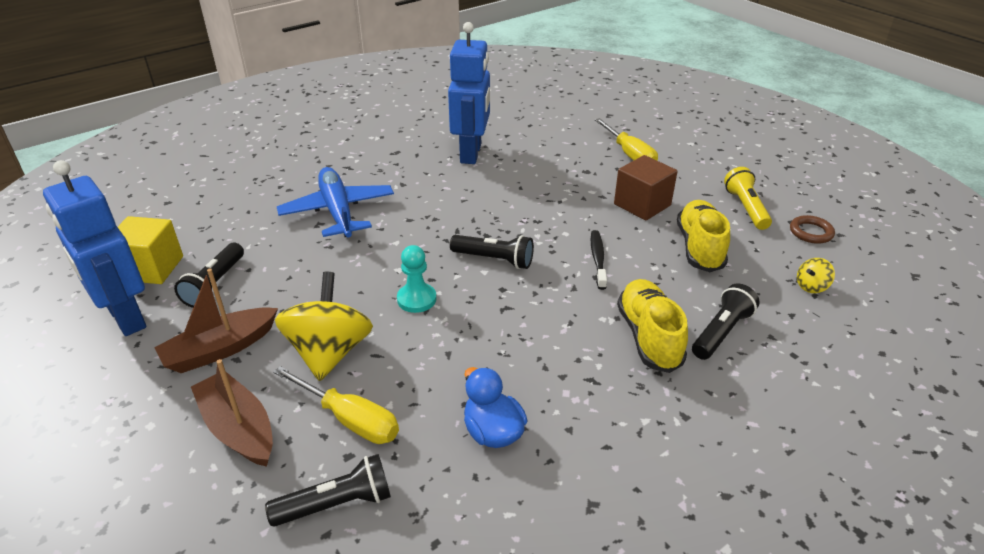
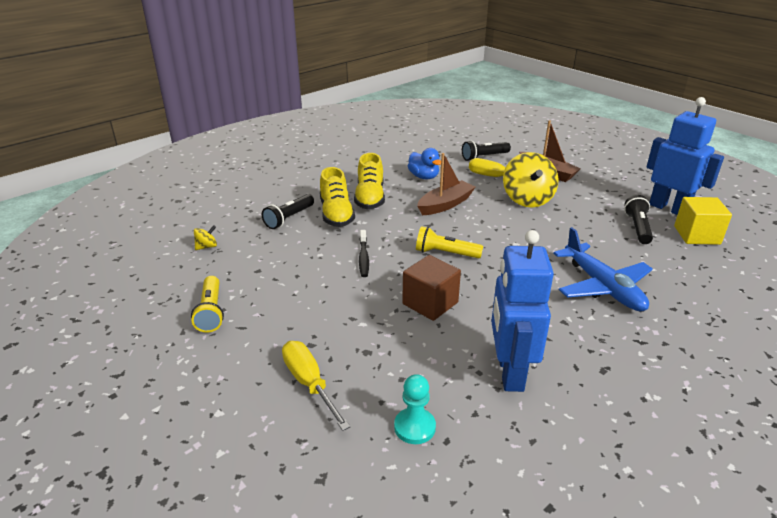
camera: 175 degrees right, 5 degrees down
brown boat [154,268,278,373] -> brown boat moved to [417,153,475,215]
turquoise pawn [397,245,436,313] -> turquoise pawn moved to [394,374,436,444]
black flashlight [450,235,534,269] -> yellow flashlight [416,226,483,259]
brown cube [614,155,678,220] -> brown cube moved to [402,255,461,321]
yellow shoe [677,200,730,272] -> yellow shoe moved to [354,153,385,209]
brown ring [790,215,835,244] -> none

